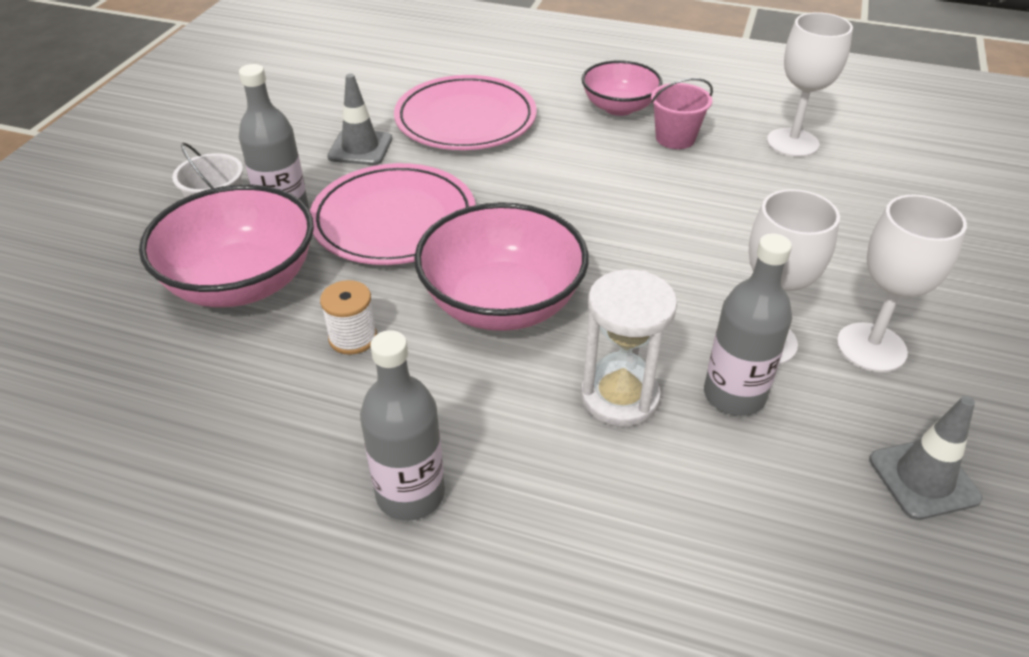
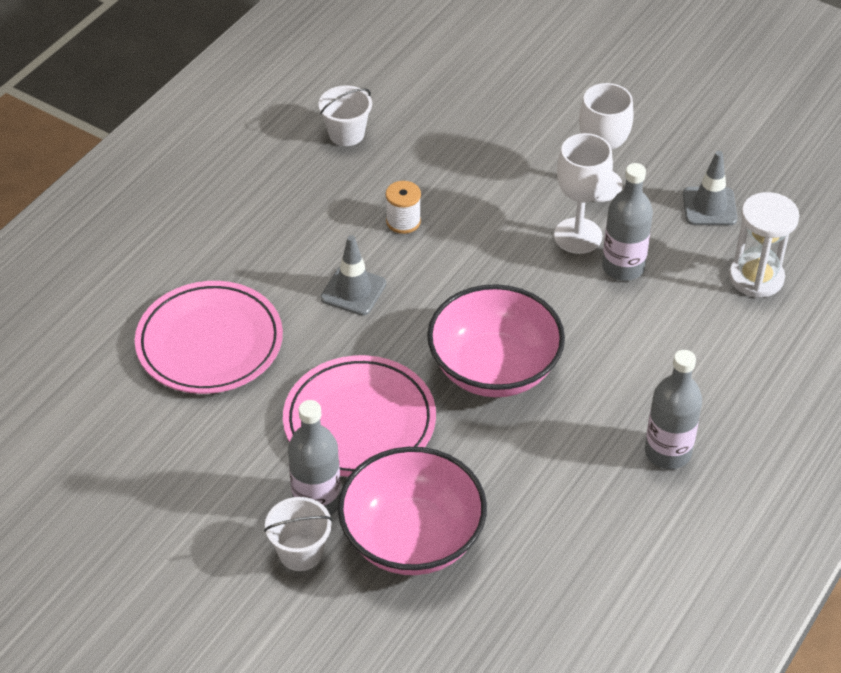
camera: 75 degrees left, 5 degrees up
white spool [320,280,377,355] -> white spool moved to [386,181,421,234]
grey traffic cone [327,74,392,165] -> grey traffic cone moved to [320,235,386,316]
white hourglass [581,269,677,427] -> white hourglass moved to [729,192,799,298]
pink bowl [582,60,662,116] -> none
pink bucket [651,78,713,149] -> none
white goblet [767,12,853,157] -> white bucket [318,86,372,146]

